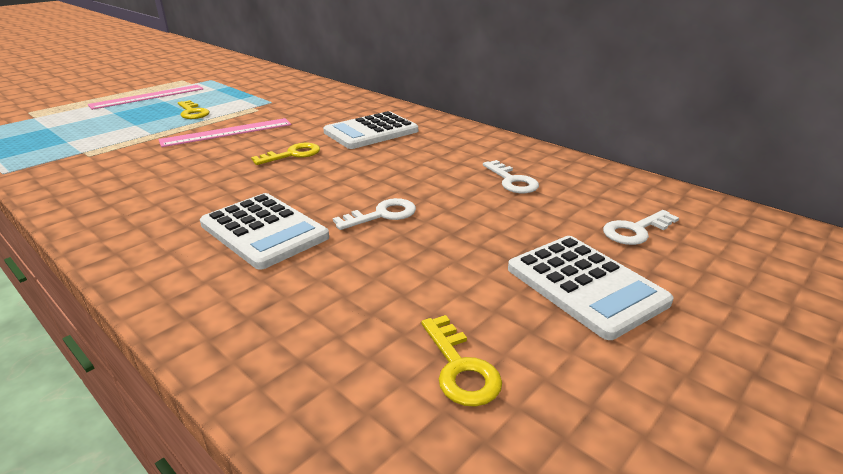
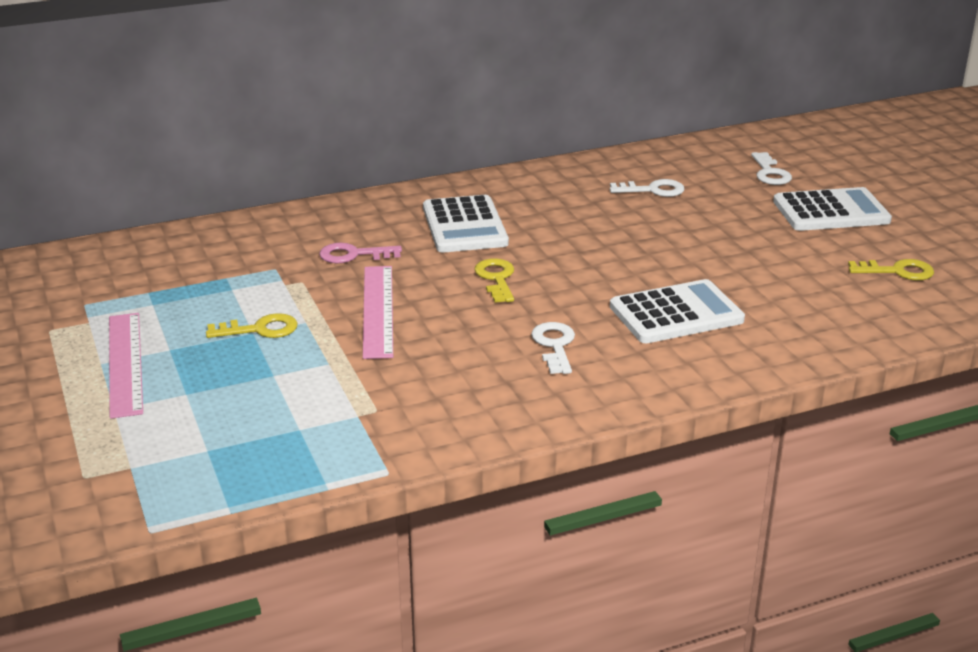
camera: 65 degrees left, 0 degrees up
white key [333,198,416,230] -> white key moved to [531,322,575,374]
none -> pink key [319,243,402,263]

